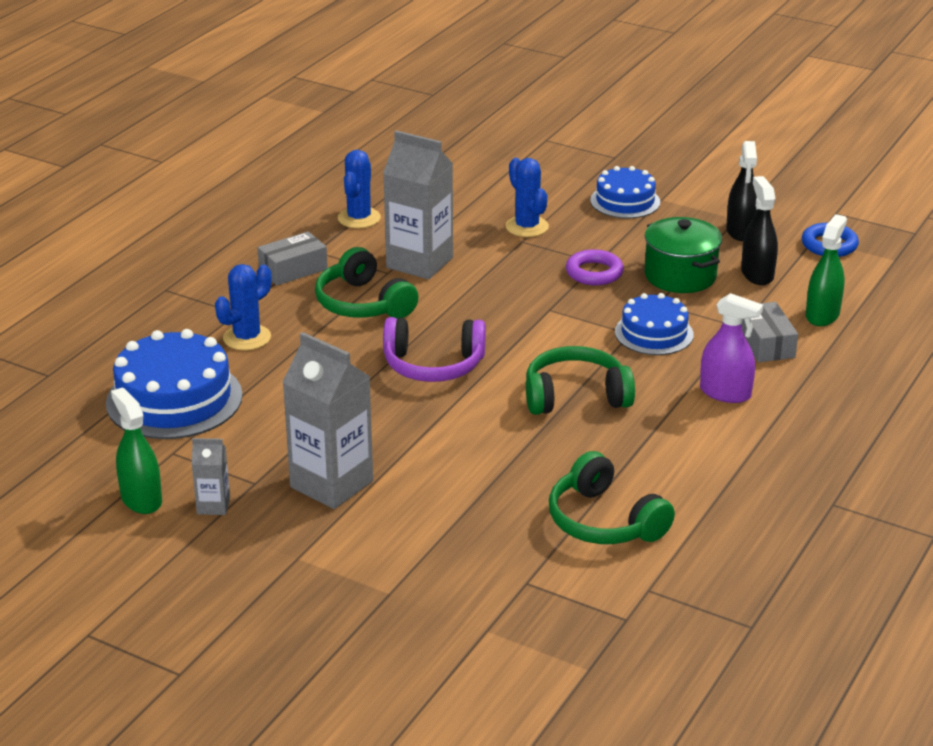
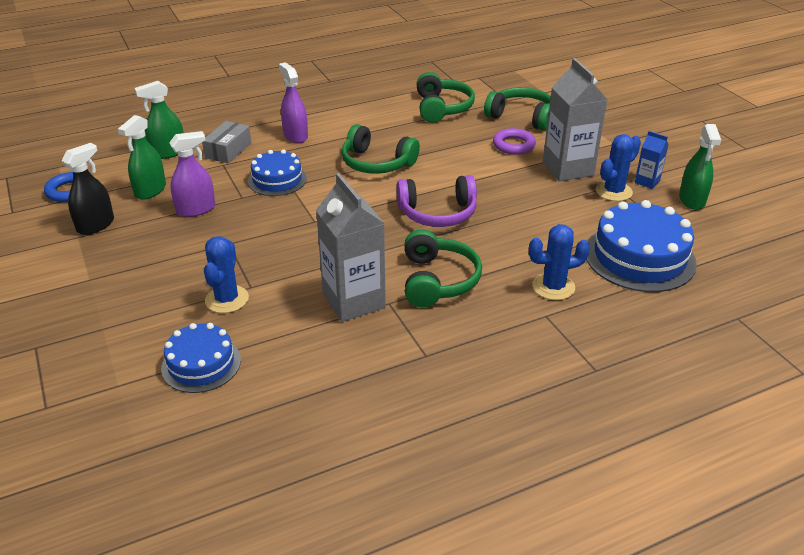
camera: 145 degrees left, 5 degrees up
grey carton [192,438,230,515] -> blue carton [635,131,668,189]
grey box [258,231,328,286] -> none
blue cactus [338,150,381,228] -> blue cactus moved to [596,134,641,201]
purple headphones [383,317,486,382] -> purple headphones turned 135 degrees clockwise [396,175,477,227]
purple ring [566,249,624,285] -> purple ring moved to [493,128,536,155]
blue cake [590,166,660,218] -> blue cake moved to [161,323,241,393]
green pot [645,217,722,293] -> purple spray bottle [169,131,215,217]
black spray bottle [741,176,778,285] -> green spray bottle [118,115,166,200]
none -> green headphones [484,87,551,131]

